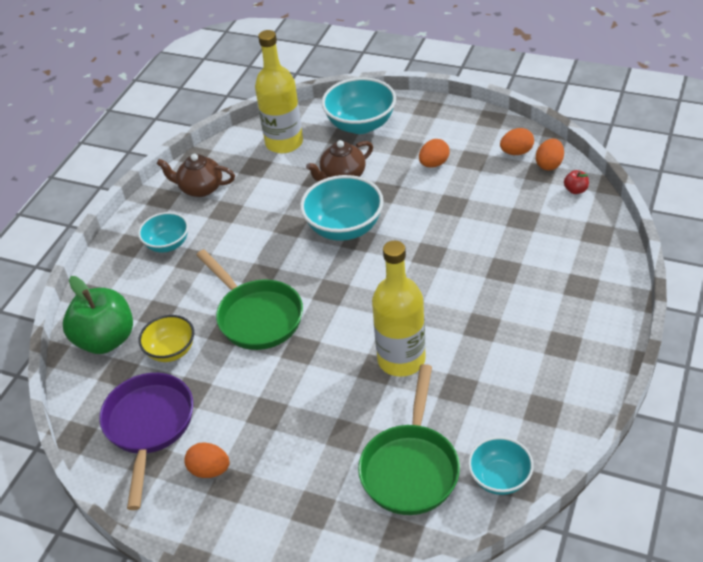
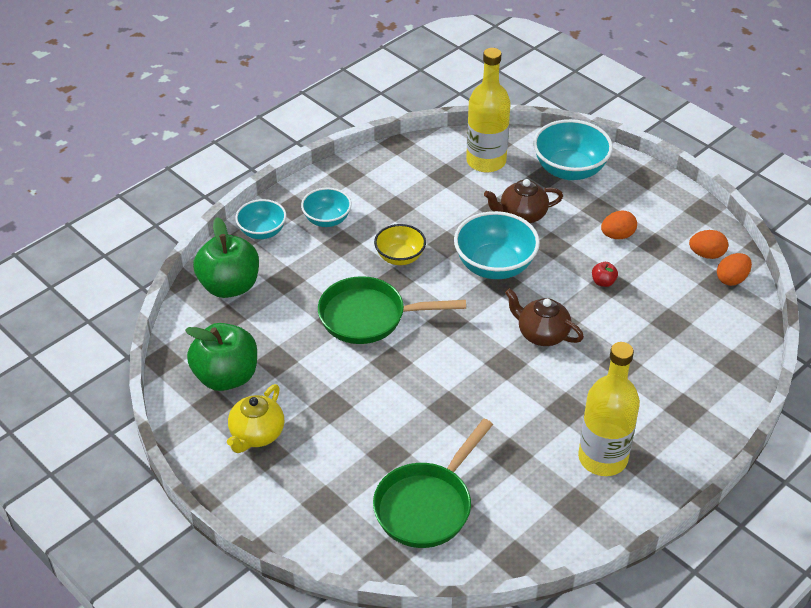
camera: 20 degrees right, 0 degrees up
purple pan [99,373,193,510] -> green apple [185,323,257,391]
yellow bowl [139,315,194,362] -> yellow bowl moved to [374,224,426,265]
brown teapot [157,154,235,197] -> brown teapot moved to [505,288,584,346]
orange egg [185,442,230,478] -> yellow teapot [227,384,284,453]
green pan [196,249,303,350] -> green pan turned 105 degrees clockwise [318,276,466,344]
yellow bottle [372,240,426,377] -> yellow bottle moved to [578,342,640,476]
turquoise bowl [468,437,534,495] -> turquoise bowl moved to [235,199,286,239]
red apple [564,170,589,194] -> red apple moved to [592,262,618,287]

